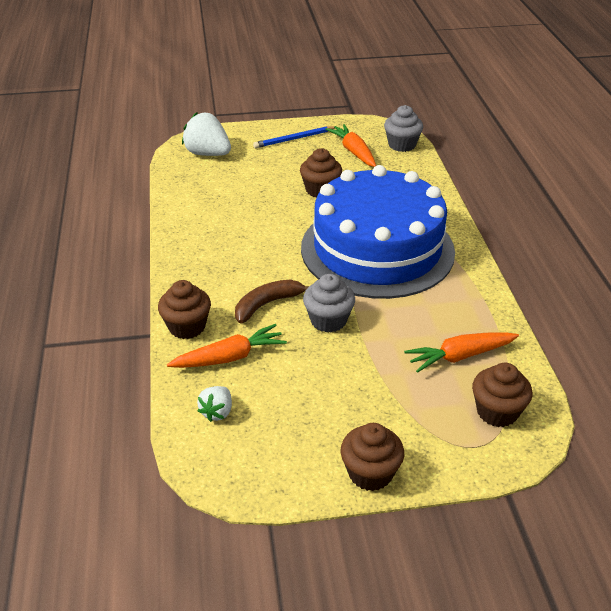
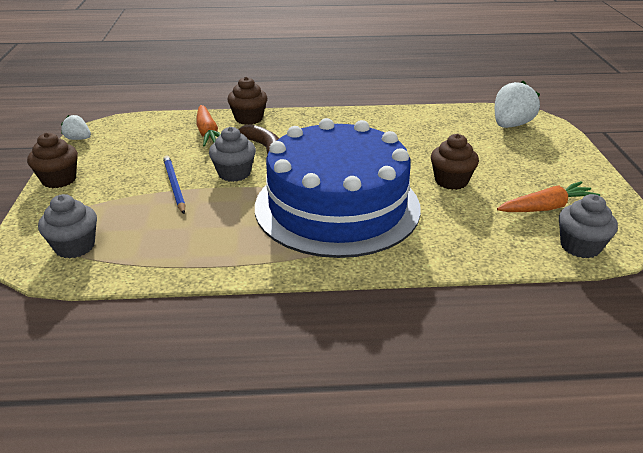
camera: 95 degrees right, 5 degrees down
white strawberry [197,386,232,422] -> white strawberry moved to [61,115,91,140]
blue pencil [253,126,335,148] -> blue pencil moved to [163,156,185,214]
orange carrot [404,332,519,373] -> none
brown cupcake [472,363,532,427] -> grey cupcake [38,194,97,259]

